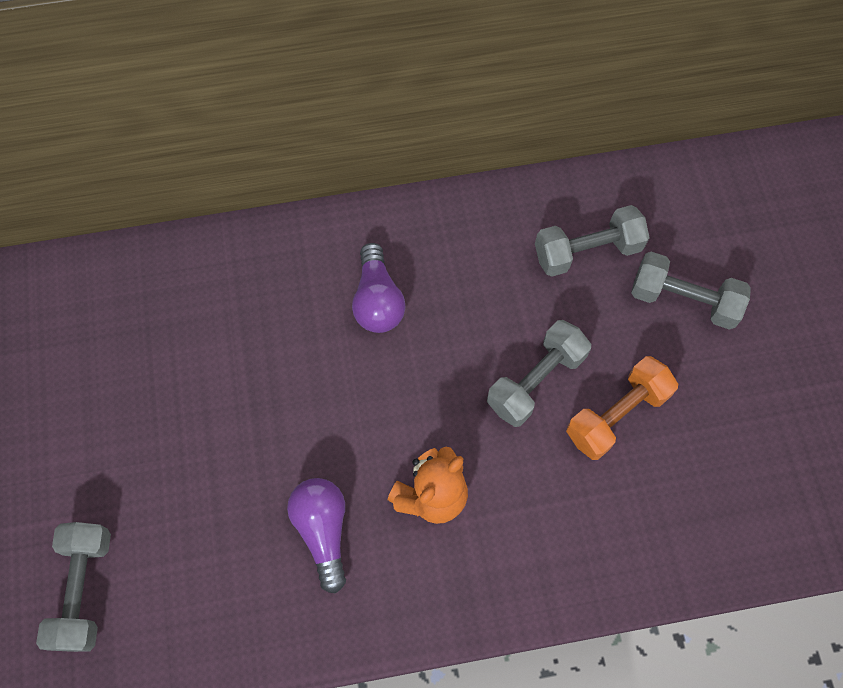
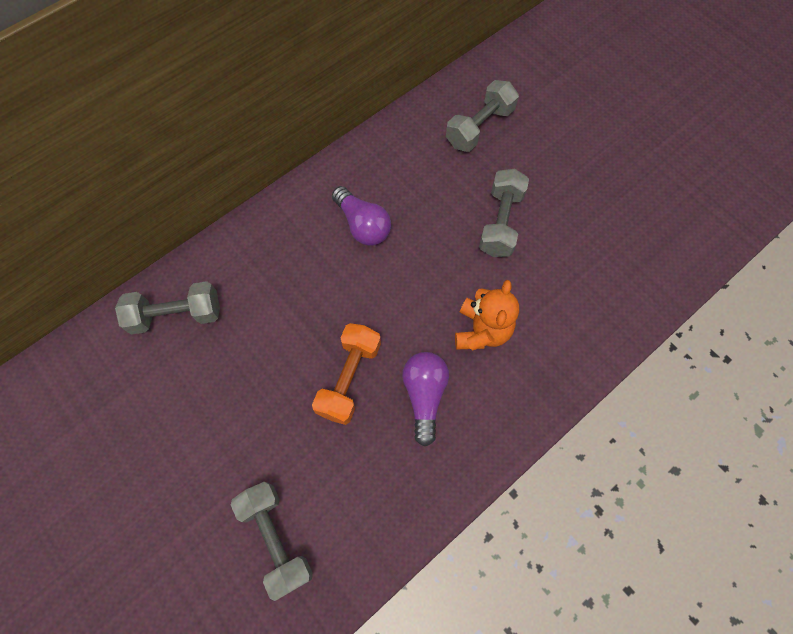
camera: 30 degrees left, 0 degrees up
purple light bulb [287,478,346,593] -> purple light bulb turned 45 degrees clockwise [402,352,449,446]
orange dumbbell [566,356,678,460] -> orange dumbbell moved to [312,323,381,425]
grey dumbbell [631,252,751,330] -> grey dumbbell moved to [115,281,220,334]

